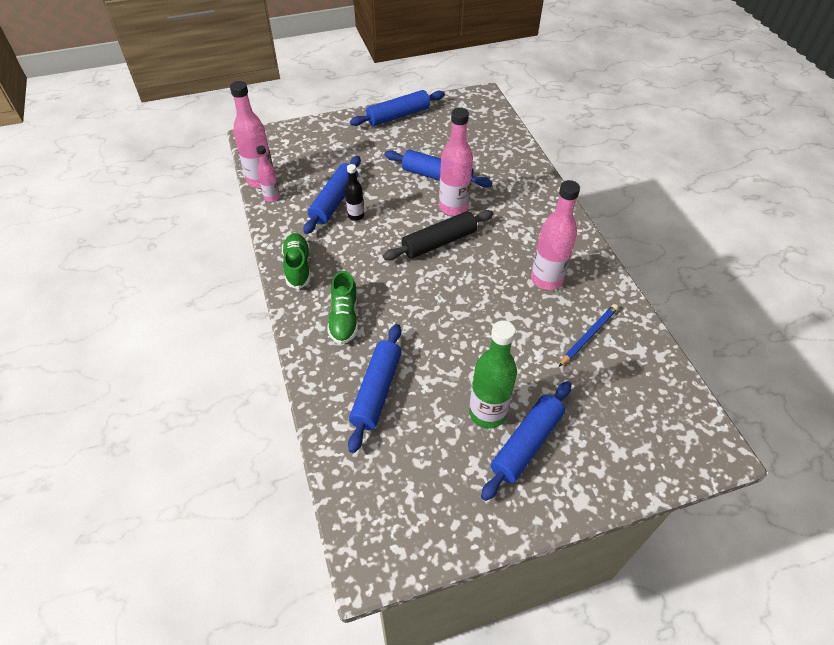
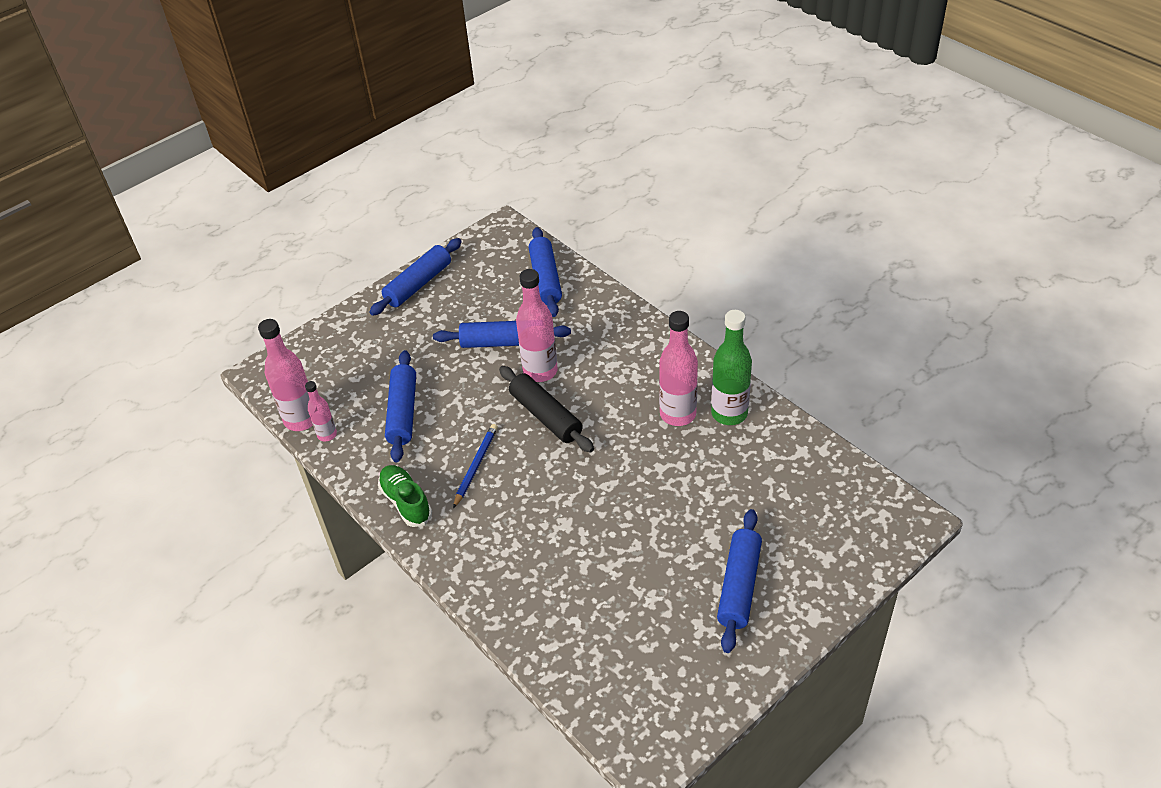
camera: 20 degrees left, 5 degrees down
green shoe [327,271,358,344] -> none
black bottle [345,164,364,221] -> none
blue rolling pin [348,324,402,453] -> blue rolling pin moved to [529,227,562,317]
black rolling pin [383,210,494,260] -> black rolling pin turned 75 degrees counterclockwise [499,366,594,452]
green bottle [469,320,517,429] -> green bottle moved to [711,310,752,425]
blue pencil [559,304,618,367] -> blue pencil moved to [453,424,498,508]

